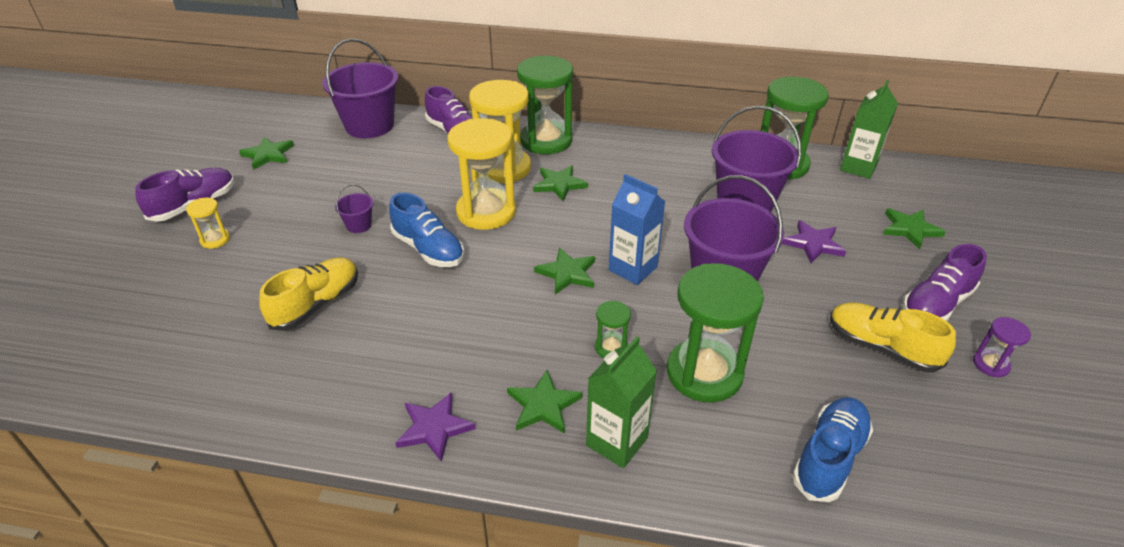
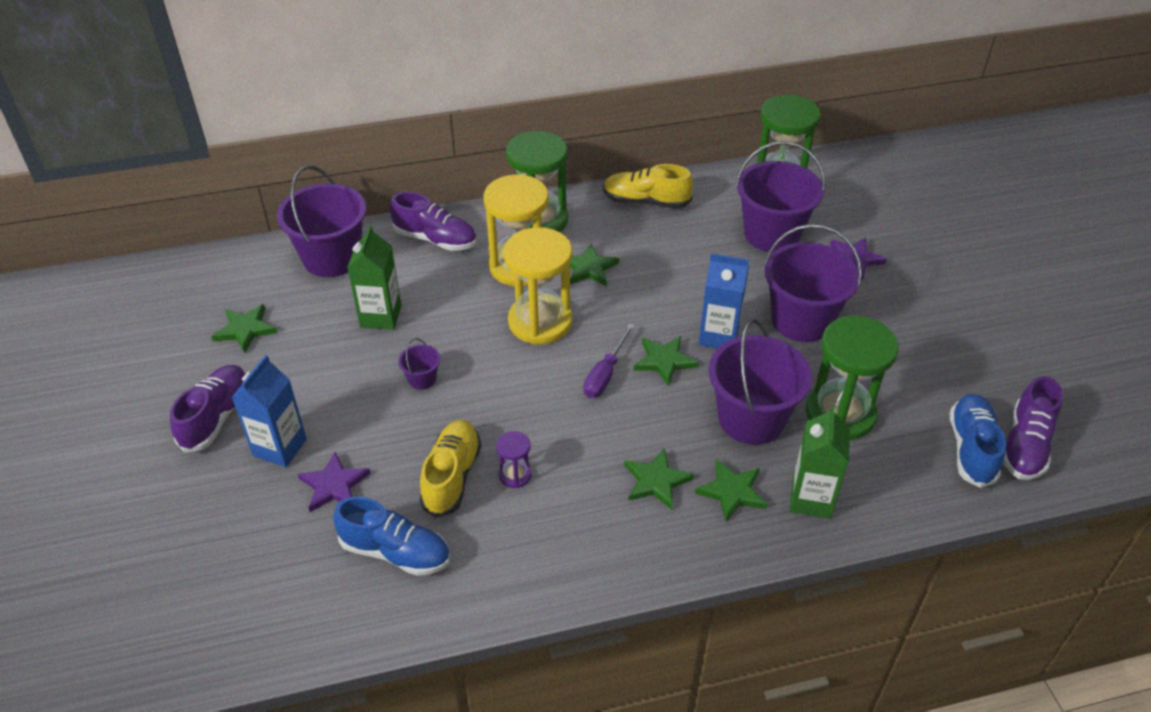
camera: 25 degrees left, 5 degrees up
yellow hourglass [186,198,230,249] -> blue carton [231,355,307,467]
blue shoe [389,192,464,267] -> blue shoe moved to [333,497,450,576]
purple star [395,392,476,462] -> purple star moved to [298,452,371,512]
green hourglass [595,301,631,358] -> purple bucket [709,319,812,445]
yellow shoe [830,302,956,373] -> yellow shoe moved to [603,164,693,209]
green carton [840,80,898,179] -> green carton moved to [347,226,401,330]
green star [883,209,946,249] -> green star moved to [624,449,694,509]
purple shoe [903,244,987,321] -> purple shoe moved to [1003,376,1063,480]
purple hourglass [973,317,1031,377] -> purple hourglass moved to [496,431,532,488]
none -> purple screwdriver [583,324,635,398]

